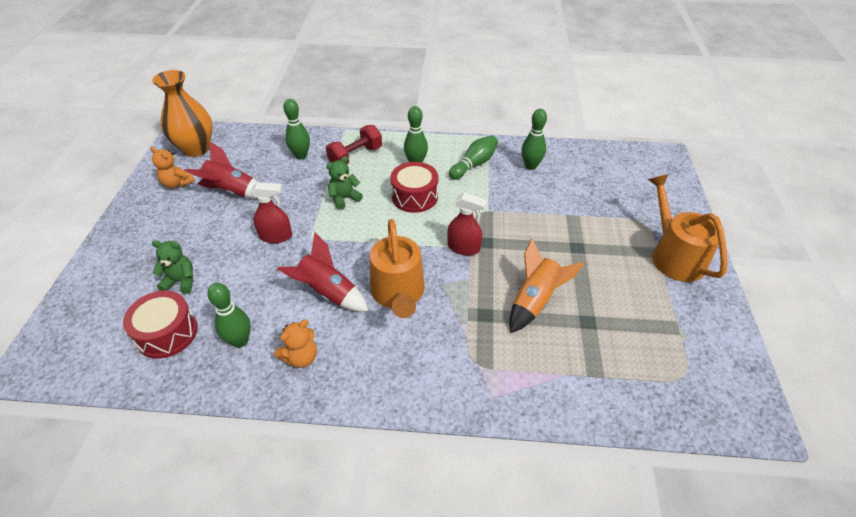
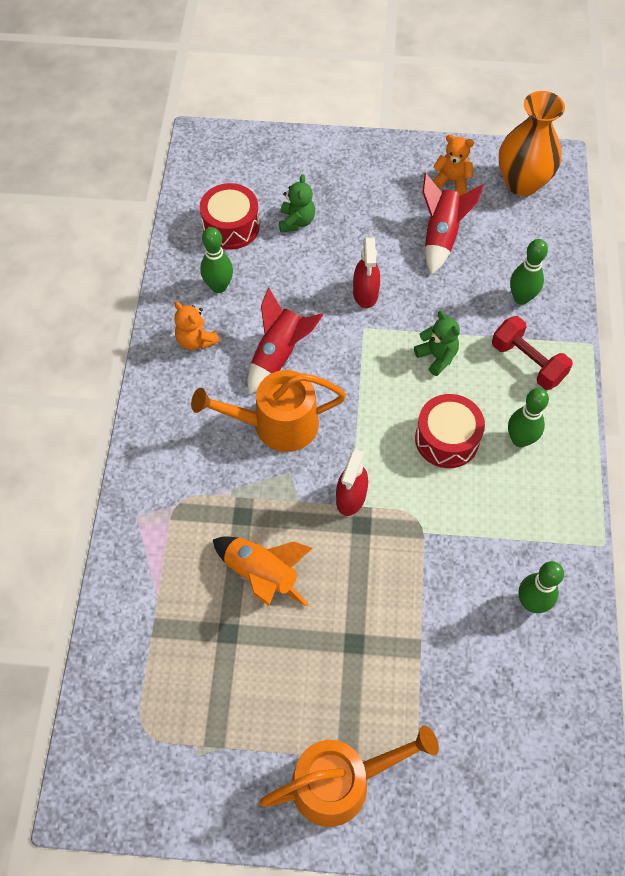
camera: 90 degrees right, 15 degrees up
orange teddy bear [150,147,195,189] -> orange teddy bear turned 75 degrees clockwise [433,134,474,195]
green bowling pin [449,135,498,179] -> none

